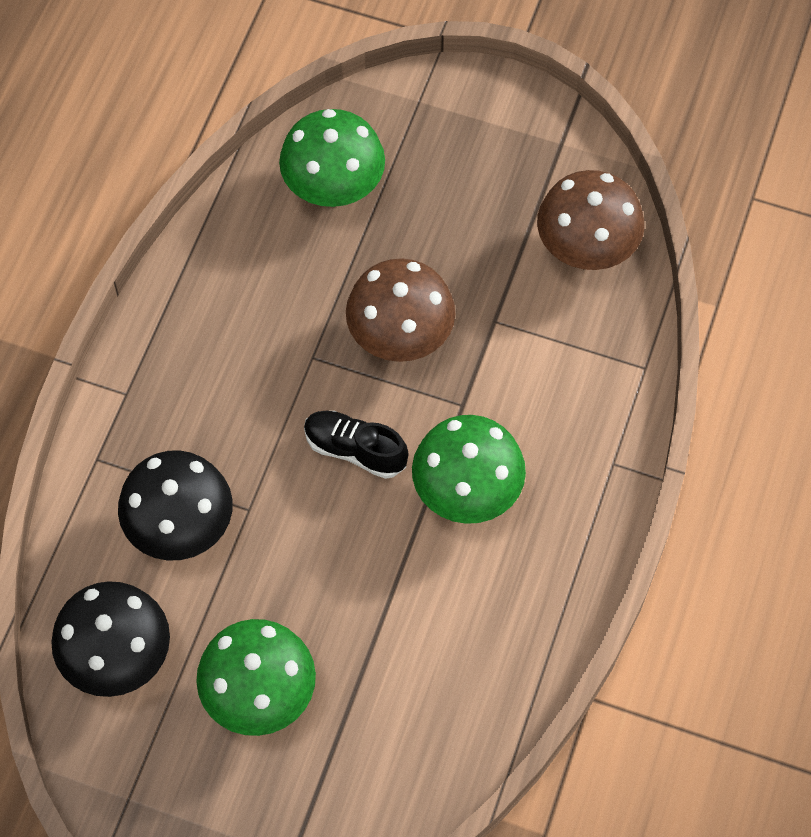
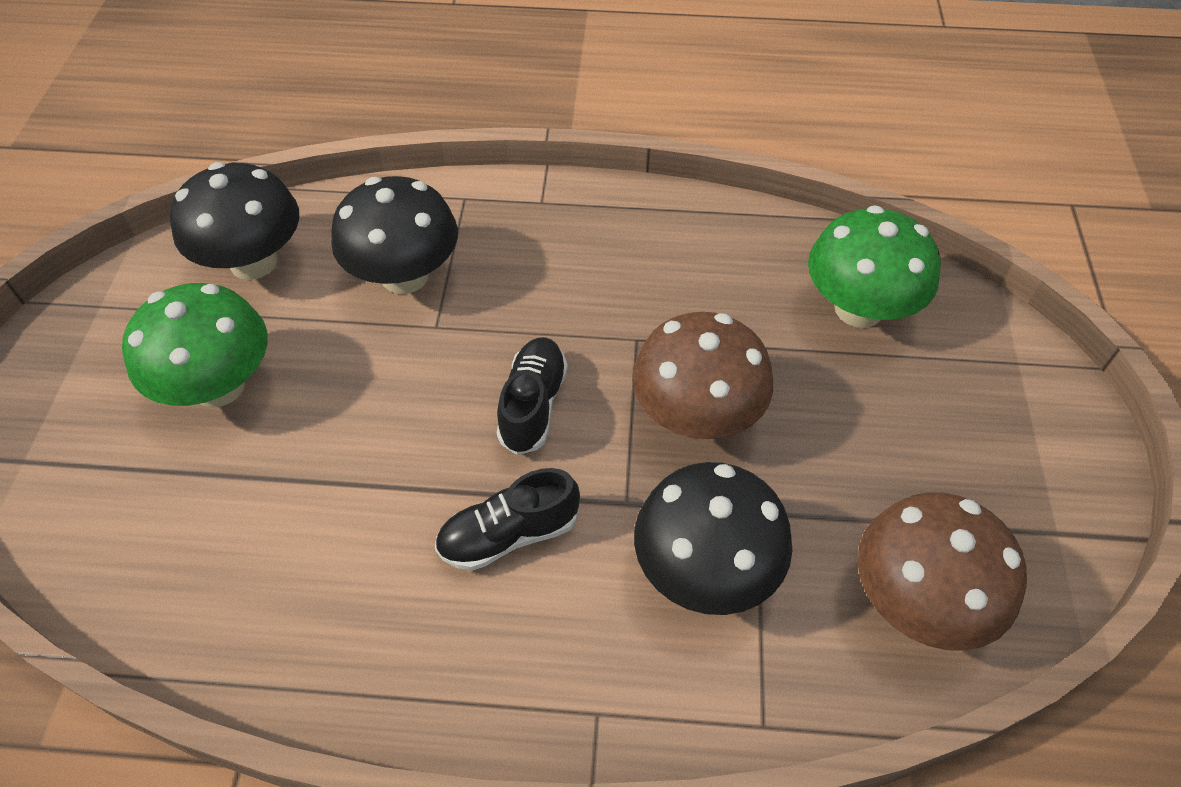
camera: 75 degrees right, 10 degrees down
green mushroom [412,415,526,524] -> black shoe [435,468,580,571]
none -> black mushroom [634,462,792,615]

